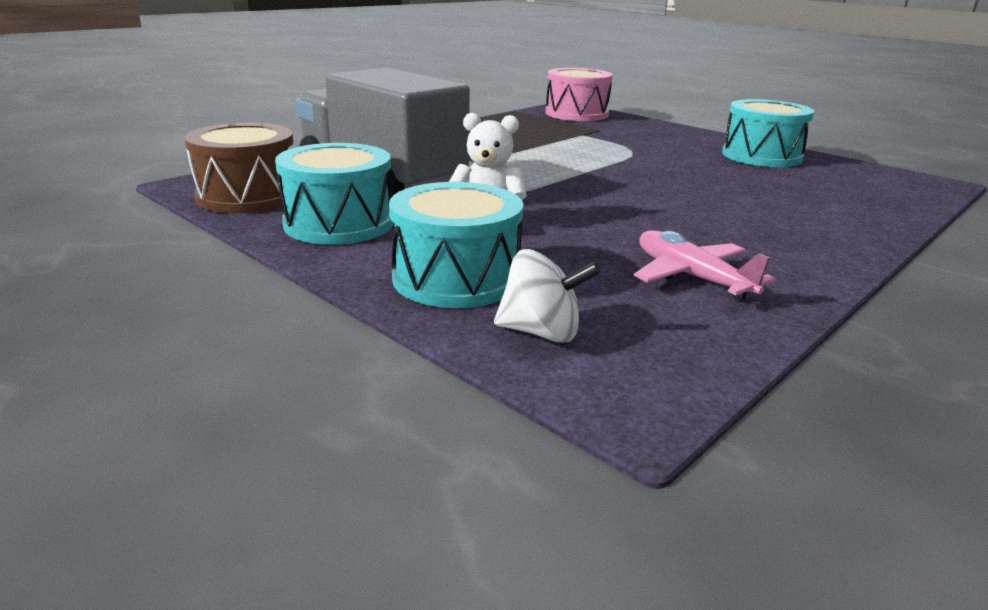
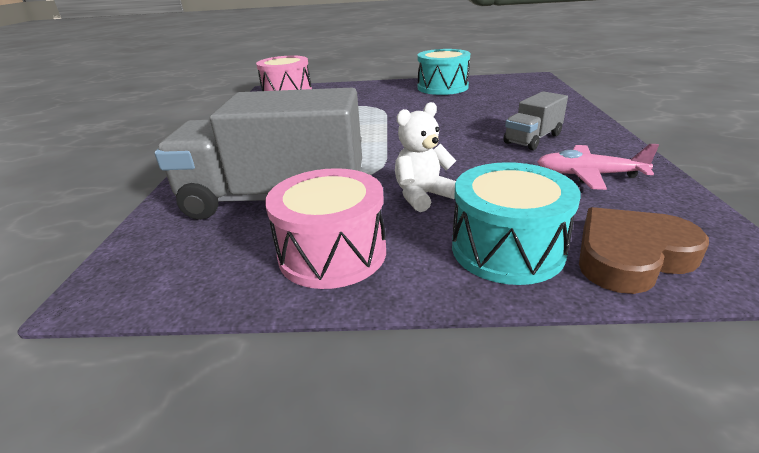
camera: 40 degrees left, 5 degrees up
brown drum [184,123,293,213] -> none
turquoise drum [275,143,393,245] -> pink drum [265,168,386,289]
white spinning top [494,249,601,343] -> brown heart [579,207,709,294]
none -> grey truck [504,91,568,150]

